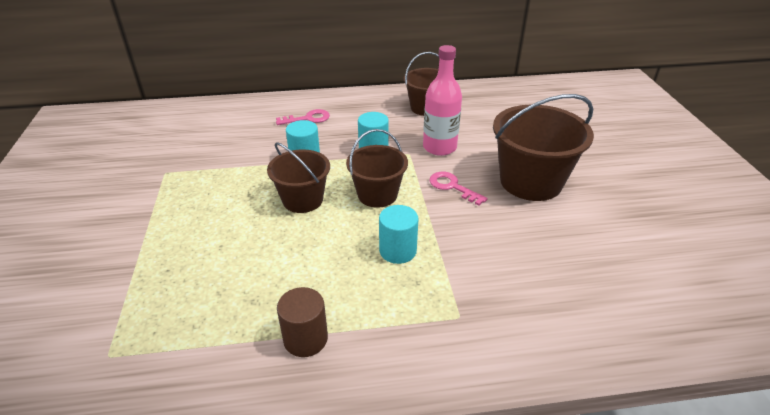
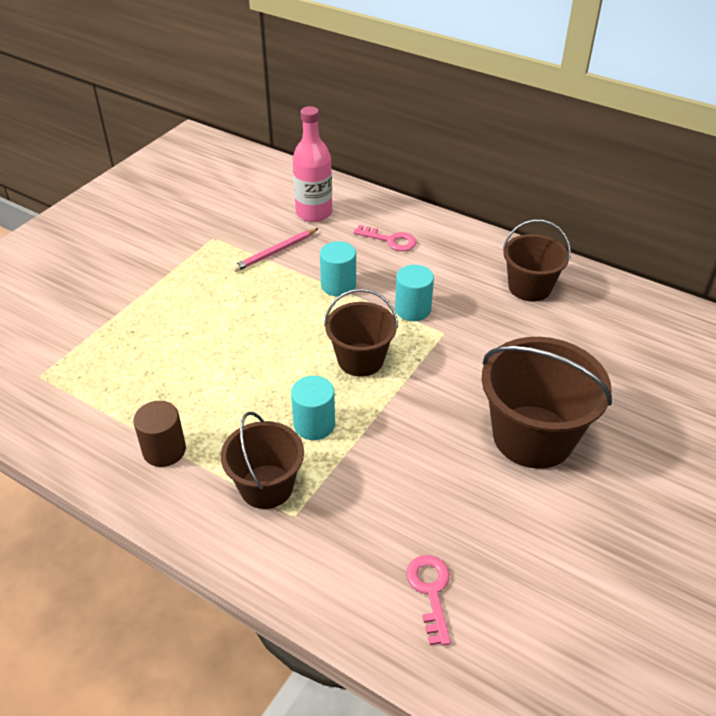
camera: 40 degrees right, 5 degrees up
brown bucket [267,142,330,213] -> brown bucket moved to [221,412,304,509]
pink bottle [423,45,462,156] -> pink bottle moved to [292,106,332,222]
pink key [429,172,488,206] -> pink key moved to [406,555,451,646]
none -> pink pencil [232,228,319,272]

